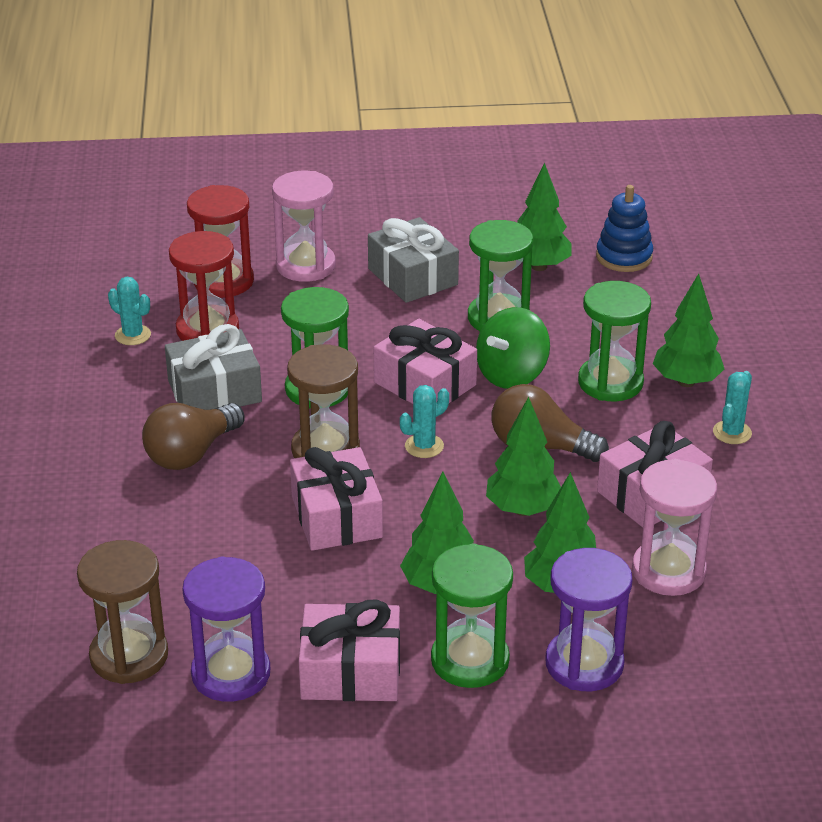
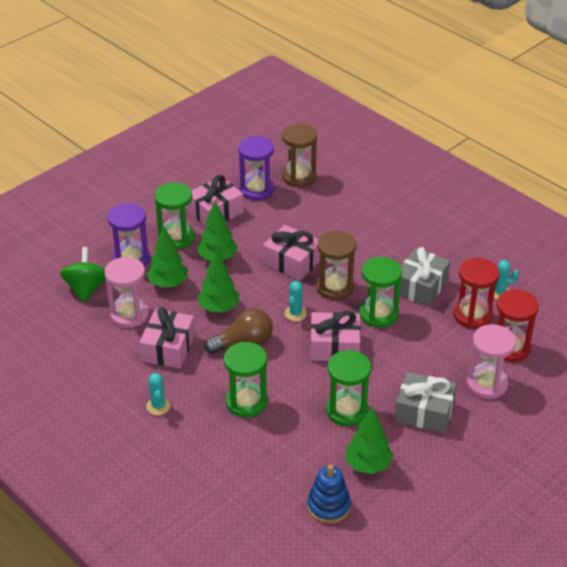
camera: 140 degrees right, 5 degrees up
brown light bulb [142,403,245,470] -> none
green spinning top [476,307,550,389] -> green spinning top moved to [60,247,106,303]
green tree [653,273,724,387] -> none

